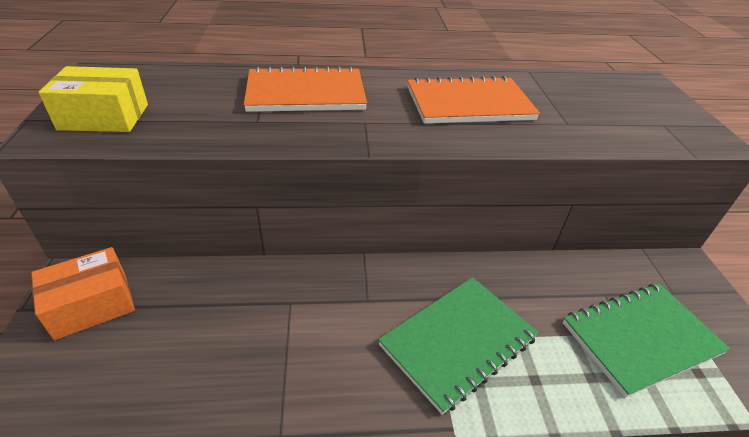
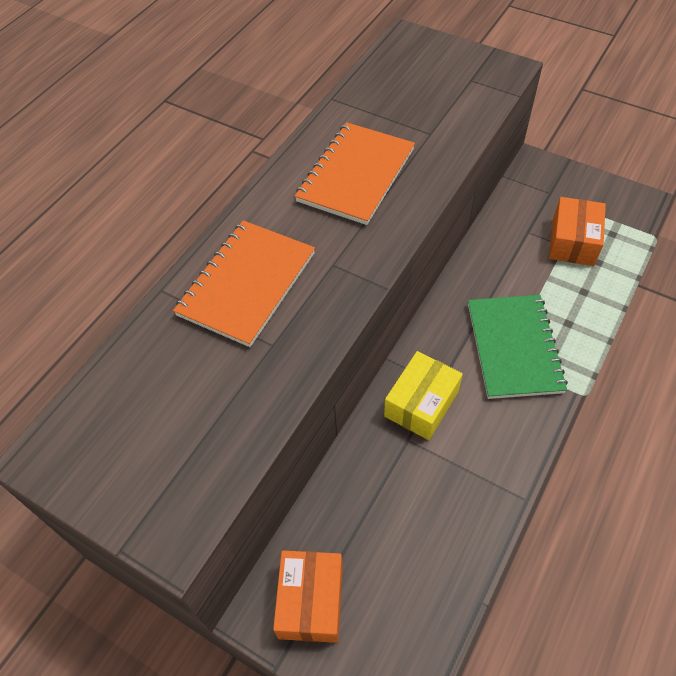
camera: 50 degrees left, 15 degrees up
yellow box [39,66,148,132] -> yellow box moved to [384,351,463,440]
green notebook [563,284,730,398] -> orange box [549,197,606,266]

